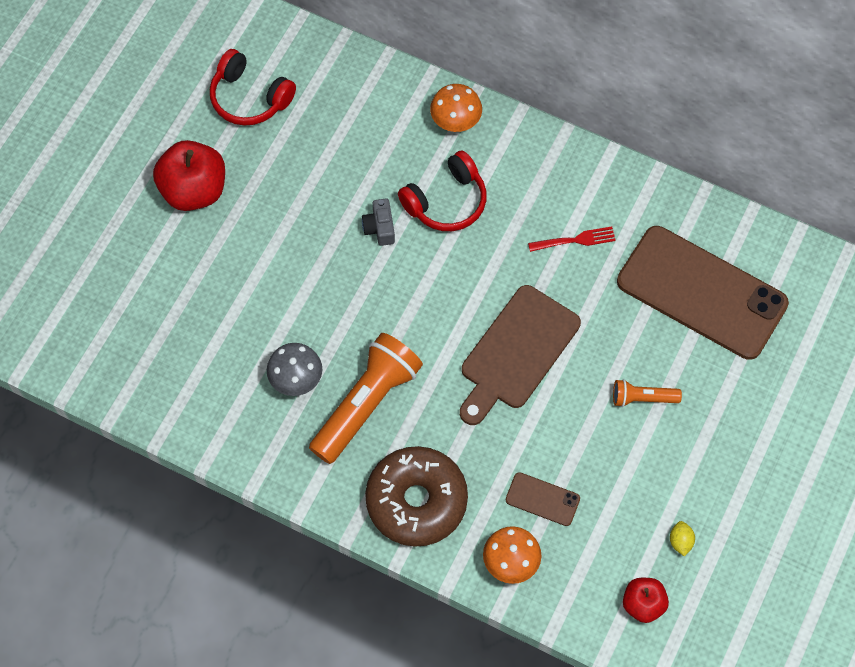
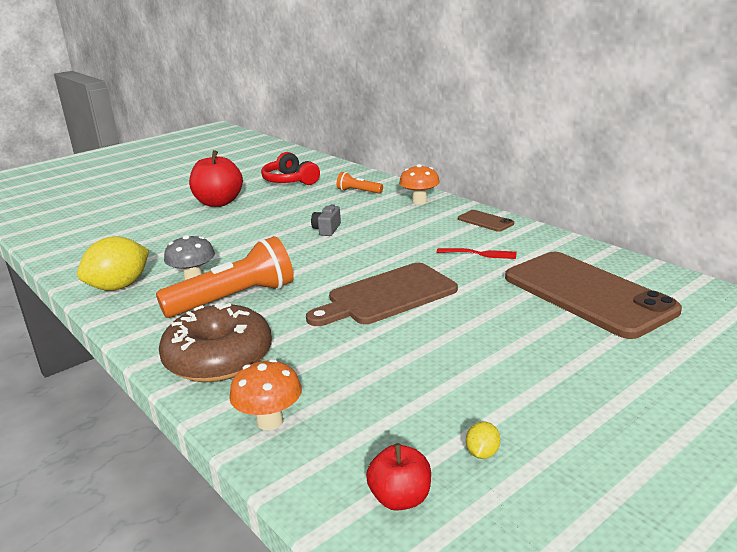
camera: 25 degrees right, 40 degrees down
red headphones [398,150,487,231] -> none
brown phone [506,472,580,526] -> brown phone moved to [458,210,514,232]
orange flashlight [613,379,682,407] -> orange flashlight moved to [337,172,383,194]
none -> yellow lemon [77,236,149,291]

